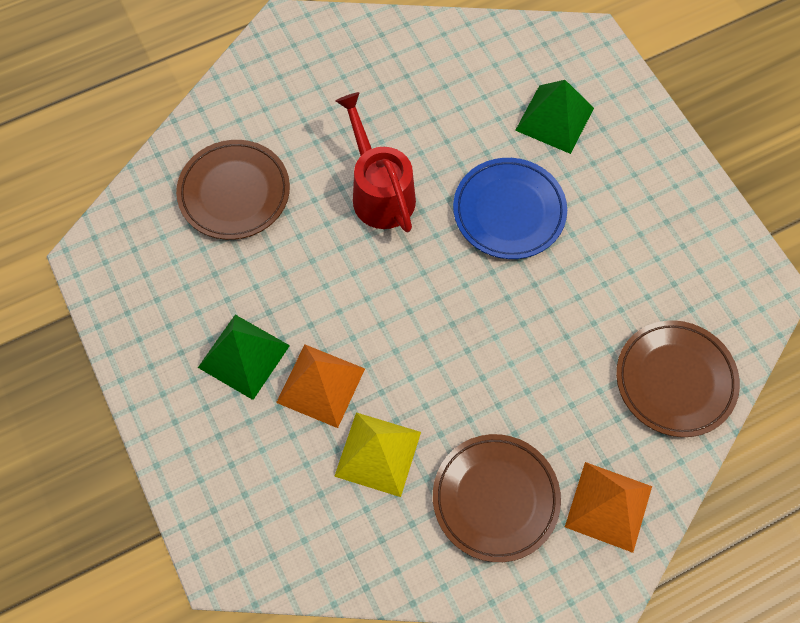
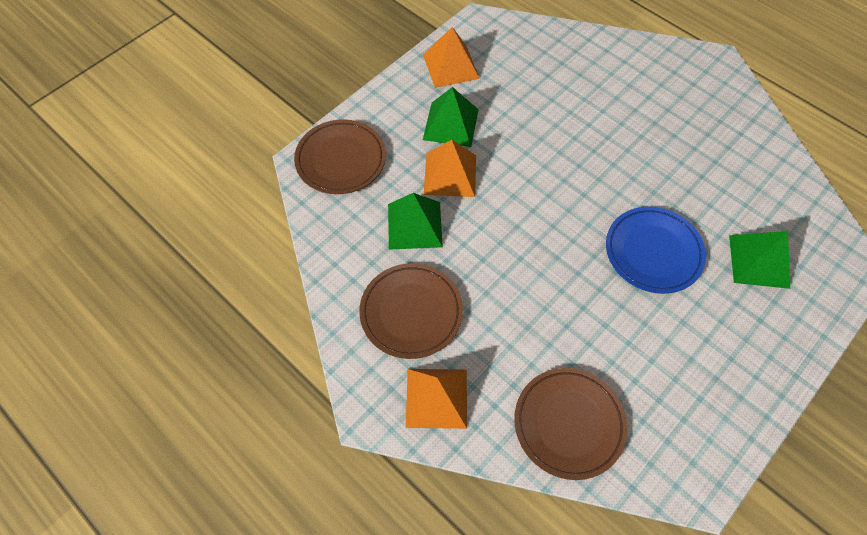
camera: 70 degrees right, 5 degrees down
brown plate [176,140,290,240] -> brown plate moved to [294,119,386,194]
yellow pyramid [334,412,421,497] -> green pyramid [388,193,443,250]
red watering can [336,92,416,232] -> none
none -> orange pyramid [423,27,480,88]

